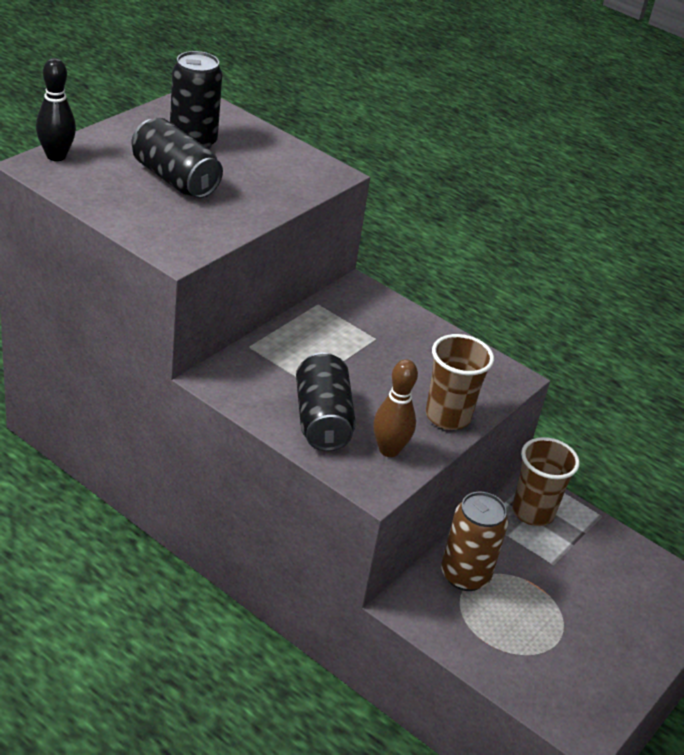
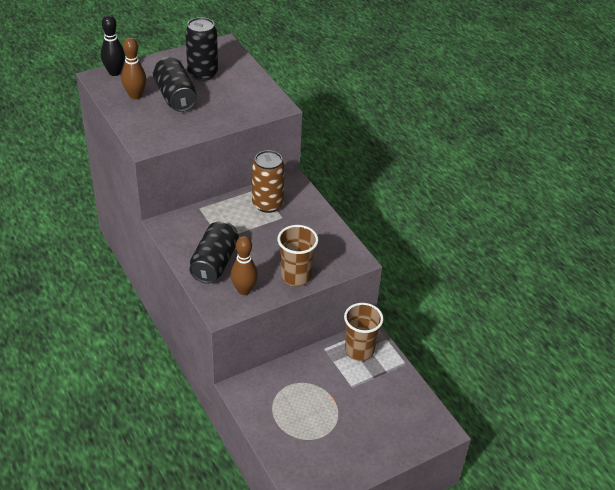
camera: 25 degrees right, 5 degrees up
brown can [441,492,508,591] -> brown can moved to [252,150,285,213]
none -> brown bowling pin [121,37,146,99]

